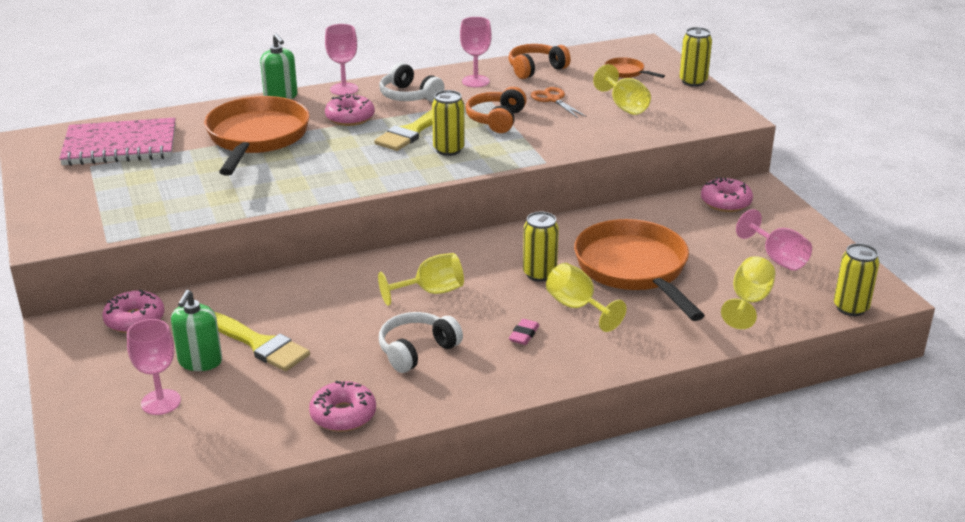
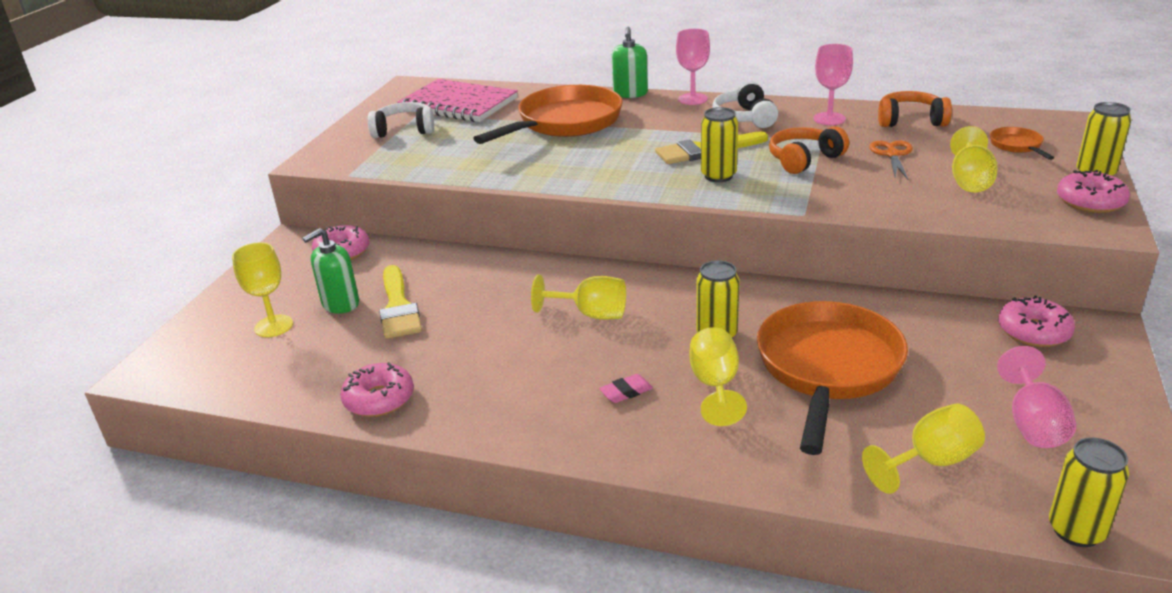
camera: 40 degrees right, 0 degrees up
pink goblet [127,319,181,415] -> yellow goblet [232,242,293,337]
pink donut [325,93,375,126] -> pink donut moved to [1057,170,1130,213]
white headphones [379,312,463,373] -> white headphones moved to [368,102,434,138]

